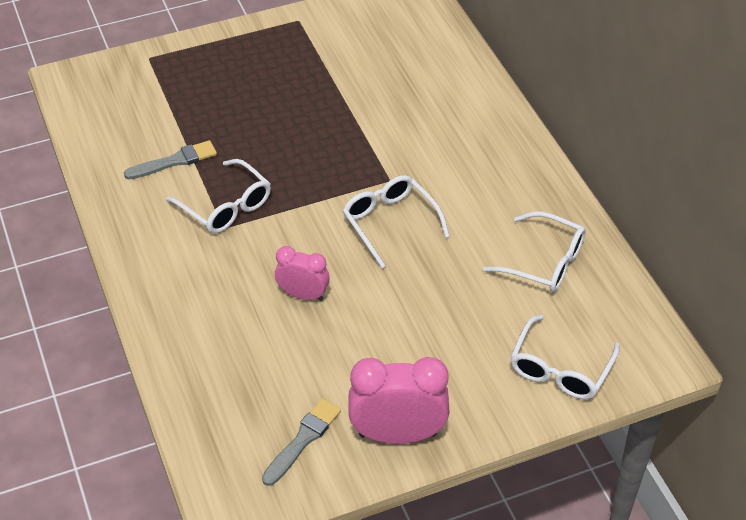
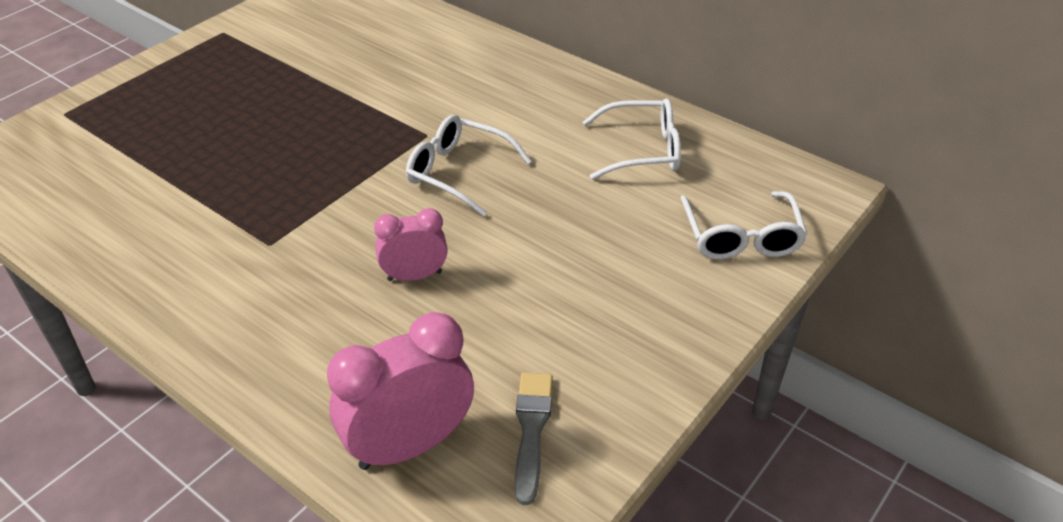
camera: 30 degrees left, 5 degrees down
grey brush [124,140,217,179] -> none
white glasses [166,159,271,234] -> none
pink clock [348,357,450,444] -> pink clock moved to [327,312,474,470]

